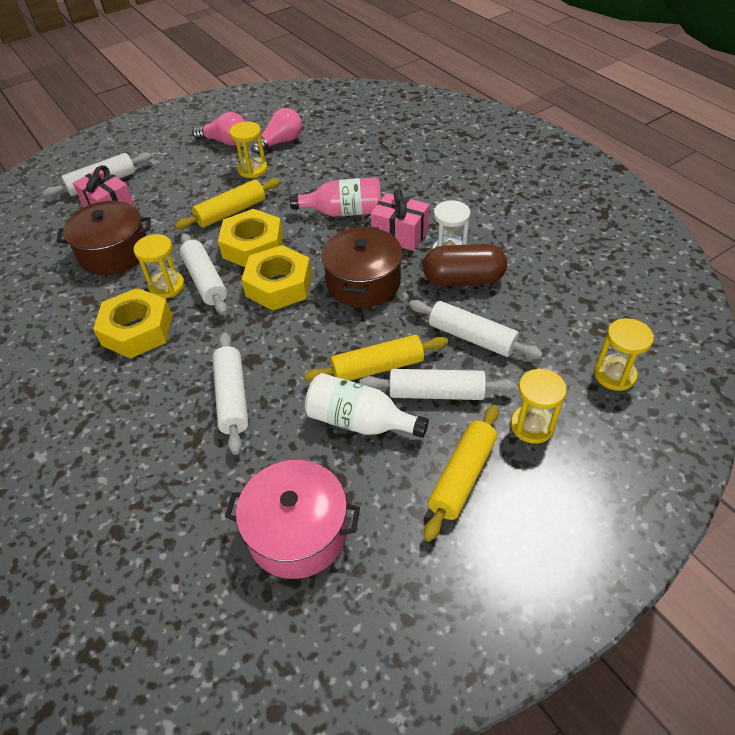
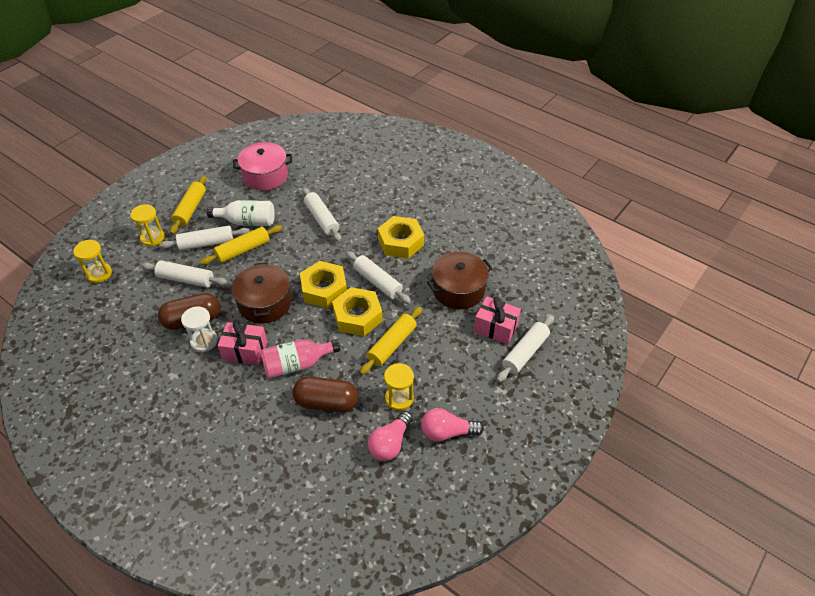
camera: 160 degrees right, 0 degrees up
yellow hourglass [134,234,185,298] -> none
none -> brown capsule [292,376,358,412]

